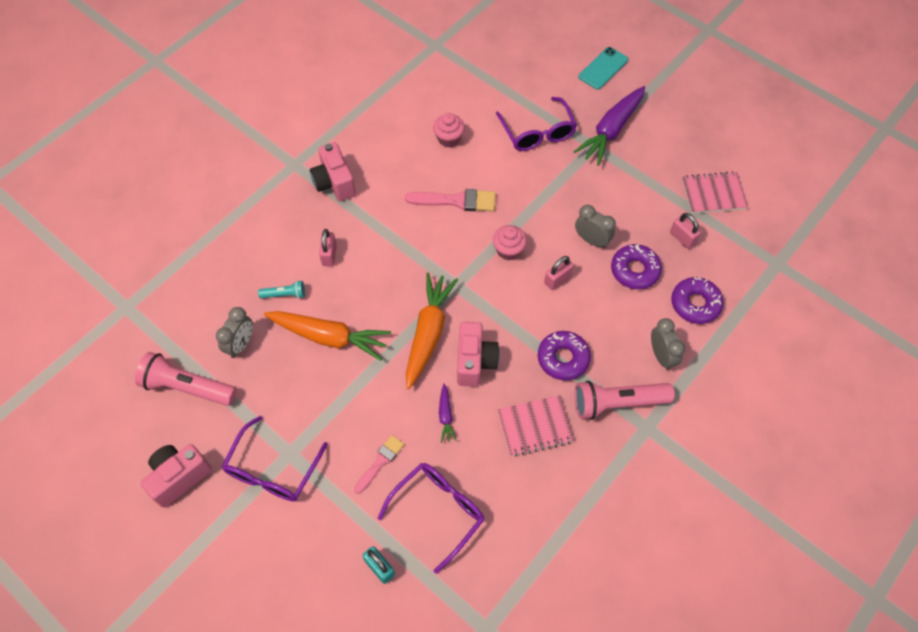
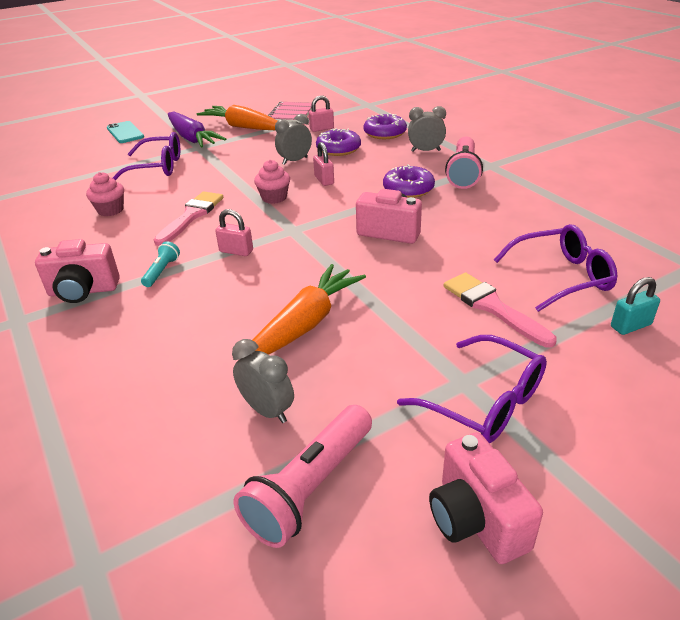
camera: 70 degrees left, 25 degrees down
turquoise flashlight [258,281,305,299] -> turquoise flashlight moved to [141,241,180,287]
pink padlock [319,229,337,266] -> pink padlock moved to [215,209,253,256]
pink brush [354,435,404,494] -> pink brush [444,272,557,348], size x1.57
purple glasses [378,463,484,574] -> purple glasses turned 105 degrees clockwise [494,224,617,312]
orange carrot [406,272,458,389] -> orange carrot moved to [197,105,277,130]
purple carrot [439,384,457,443] -> none
pink notebook [498,395,574,457] -> none

